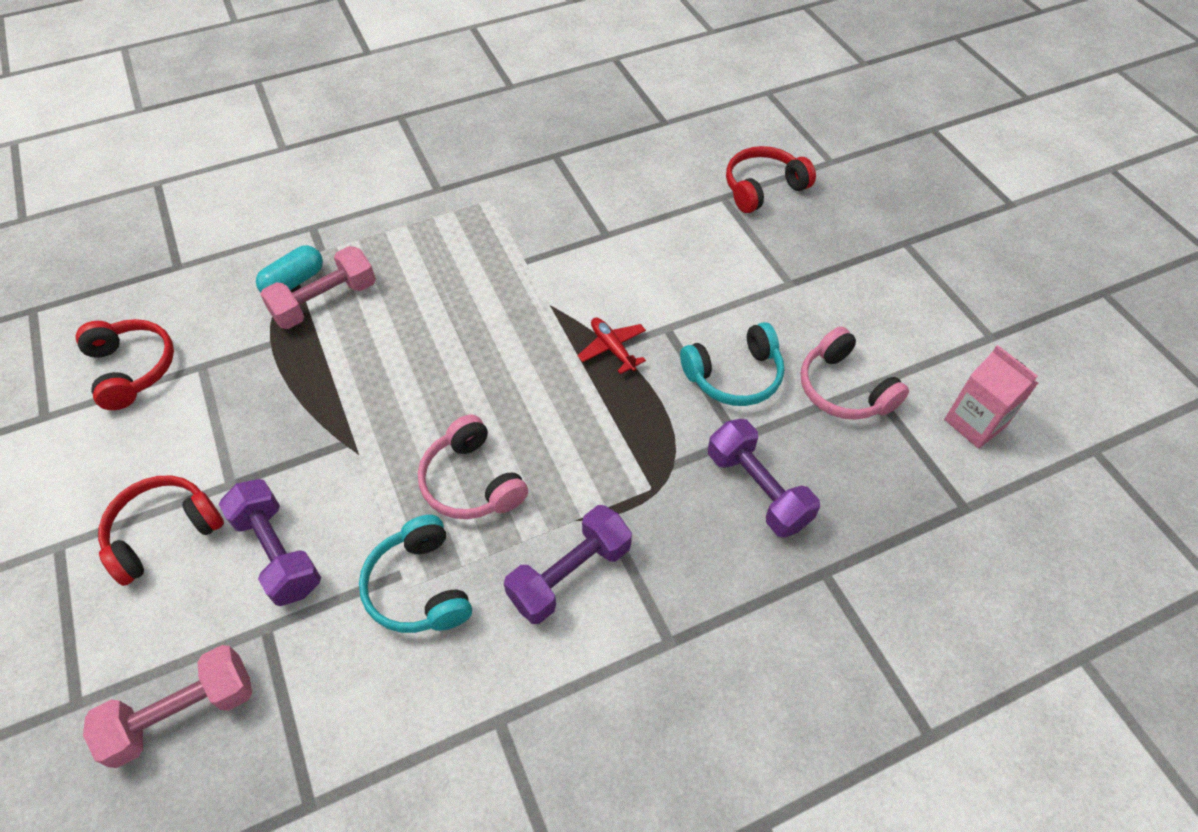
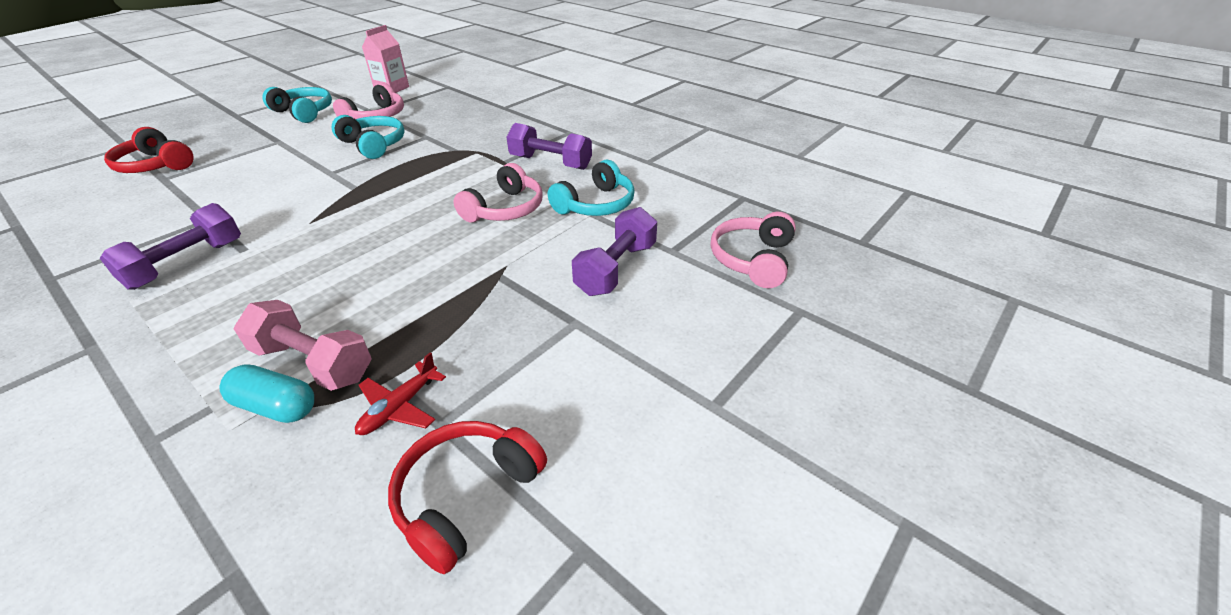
camera: 115 degrees left, 15 degrees down
pink dumbbell [83,645,252,768] -> pink headphones [710,212,796,288]
red headphones [98,476,224,586] -> none
red plane [578,318,646,374] -> red plane moved to [355,352,446,435]
purple dumbbell [708,419,820,538] -> purple dumbbell moved to [100,203,241,290]
none -> turquoise headphones [262,87,332,123]

